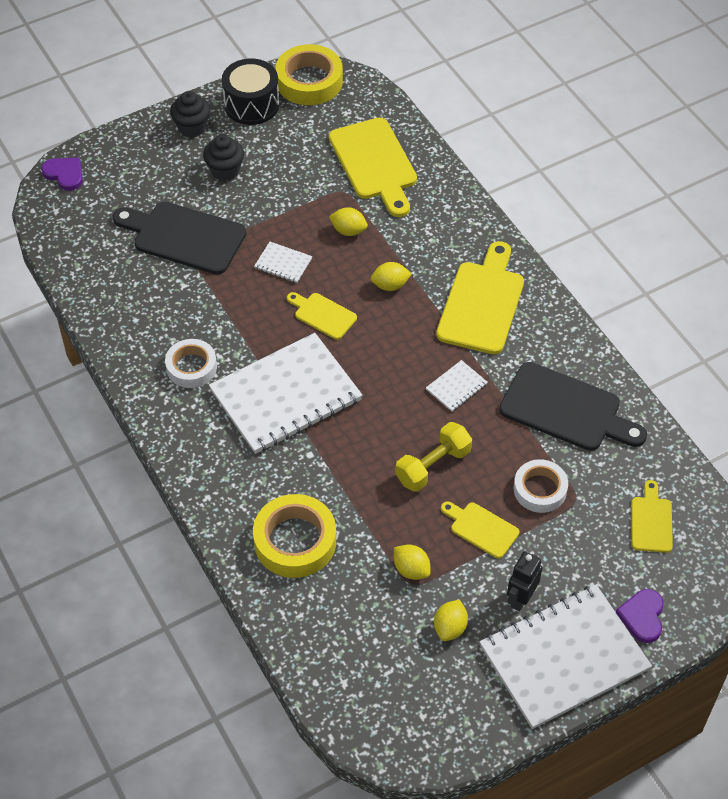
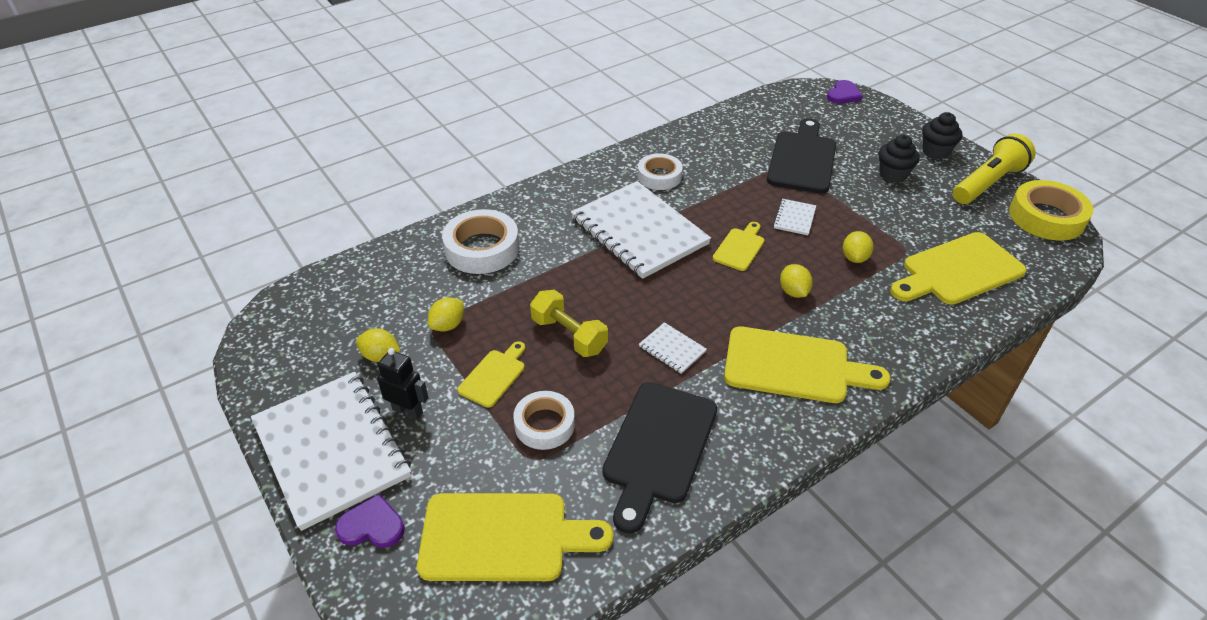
camera: 85 degrees right, 10 degrees down
black drum [222,59,280,125] -> yellow flashlight [953,133,1035,204]
yellow tape [253,494,336,578] -> white tape [442,209,519,274]
yellow cutting board [631,480,673,553] -> yellow cutting board [417,493,614,581], size x1.87

